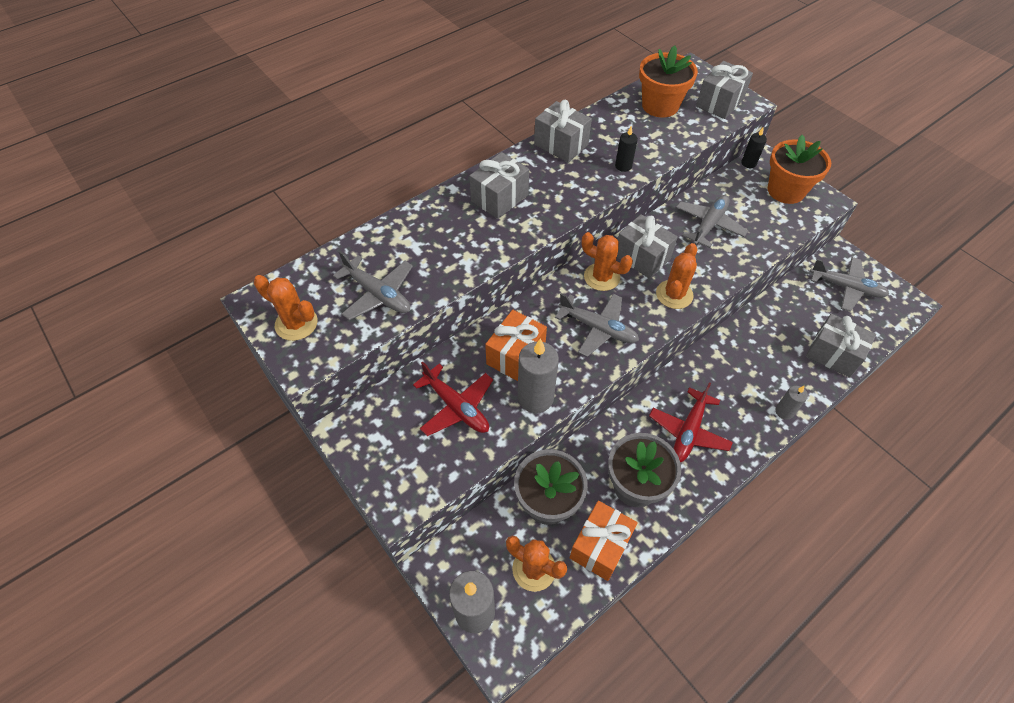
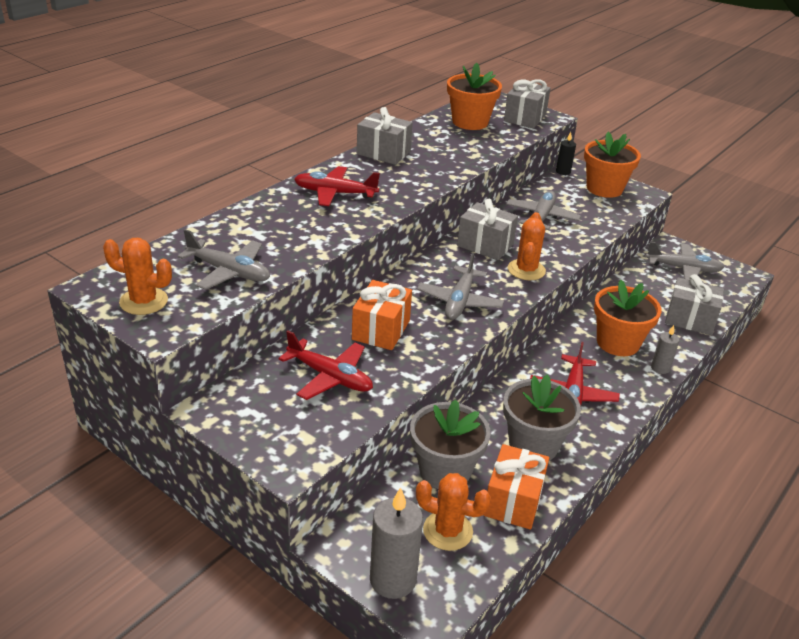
camera: 15 degrees left, 20 degrees down
grey gift [470,152,529,219] -> red plane [294,166,380,206]
grey candle [518,339,559,413] -> none
grey plane [555,293,639,357] -> grey plane turned 90 degrees clockwise [417,253,504,320]
orange cactus [582,232,633,291] -> none
black candle [615,126,638,172] -> none
none -> orange flower pot [594,280,662,356]

